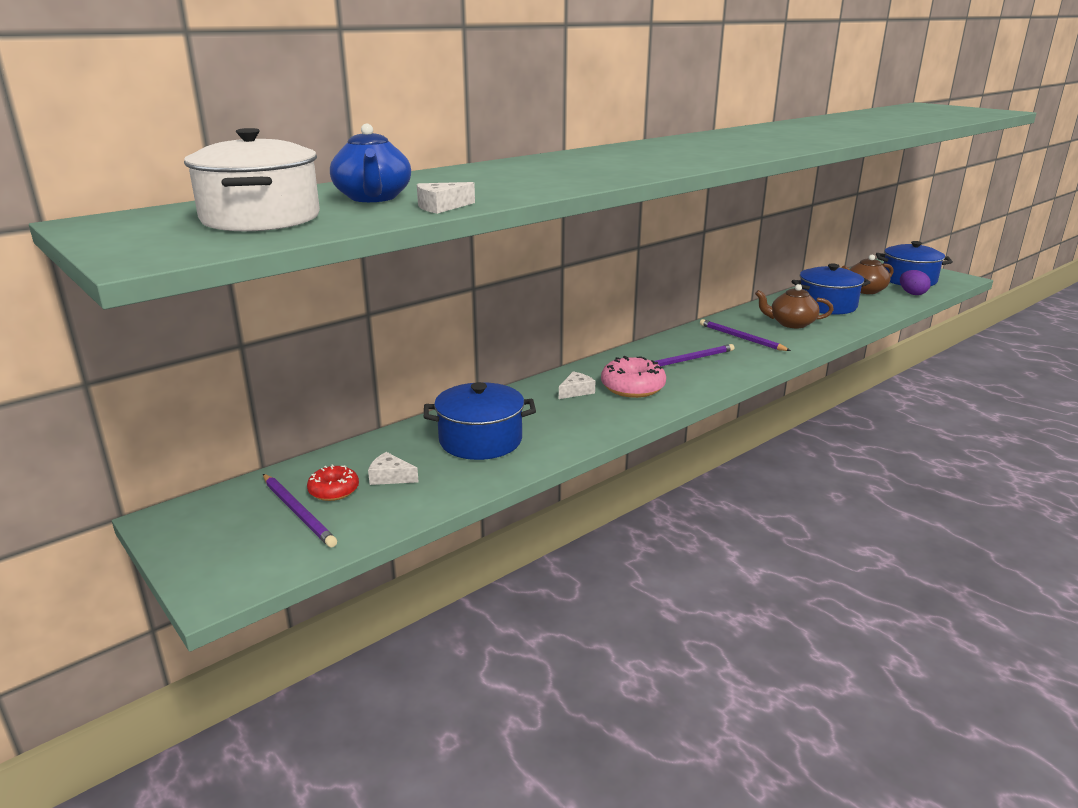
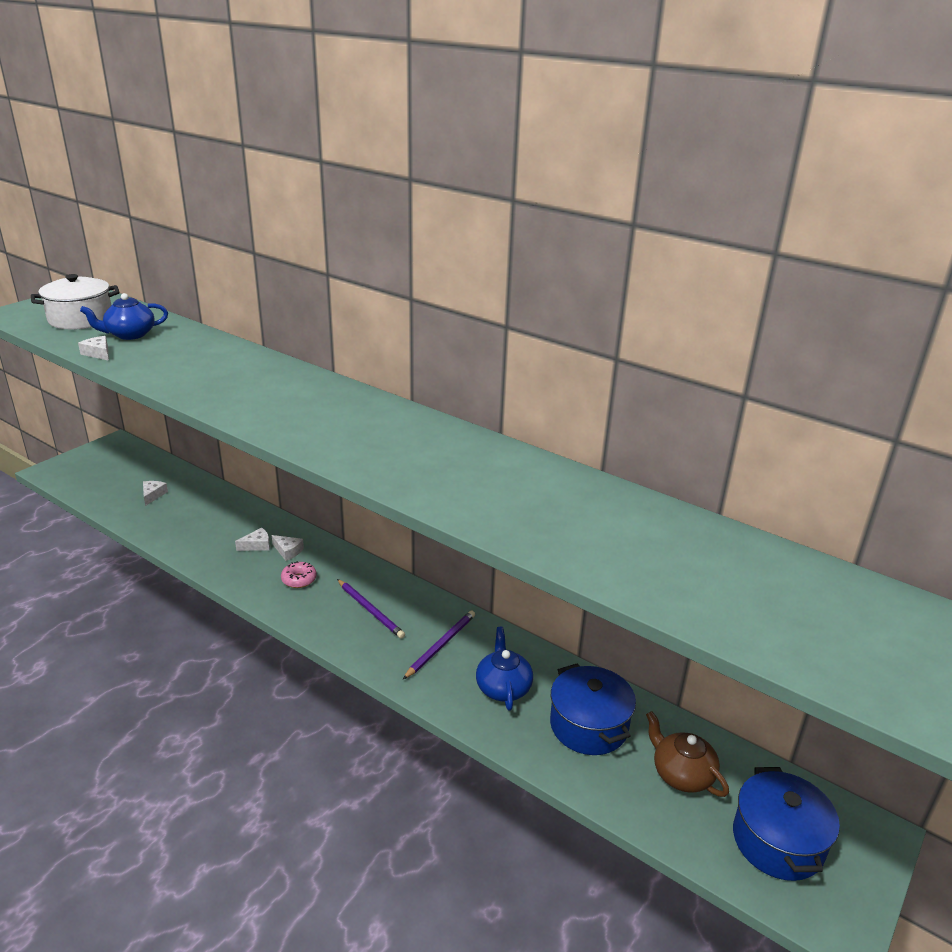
camera: 75 degrees right, 5 degrees up
purple pencil [263,474,337,547] -> none
red donut [307,464,359,501] -> none
blue pot [424,382,536,460] -> none
pink donut [601,356,666,398] -> pink donut [281,561,317,588], size x0.61
brown teapot [755,284,834,328] -> blue teapot [476,627,533,711]
purple egg [900,270,931,295] -> none
none -> white cheese [235,527,270,551]

